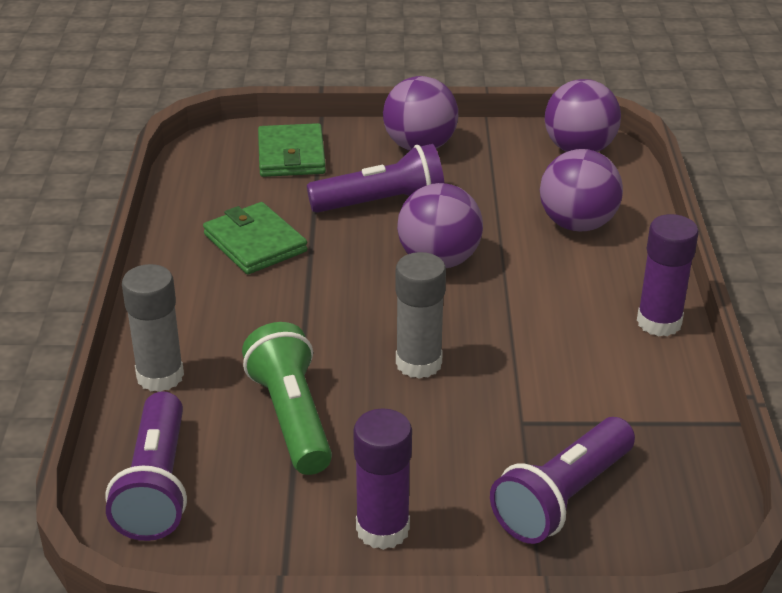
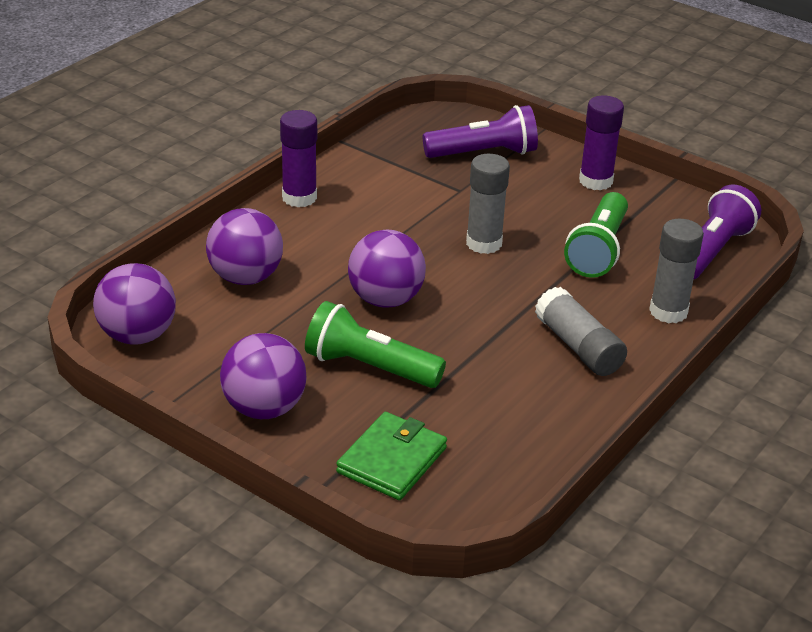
camera: 145 degrees left, 0 degrees up
green wallet [203,202,308,274] -> none
purple flashlight [307,144,444,213] -> green flashlight [305,301,446,388]
none -> grey glue stick [535,287,627,376]

